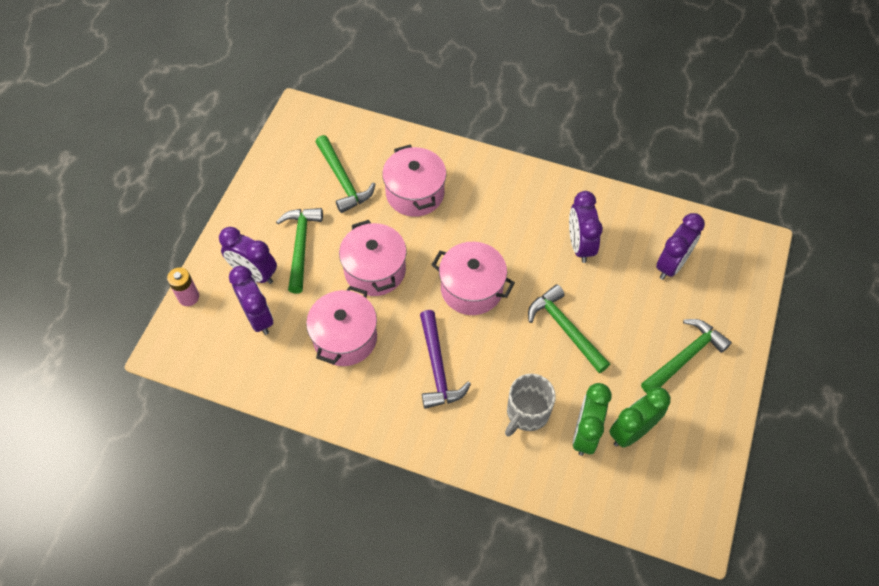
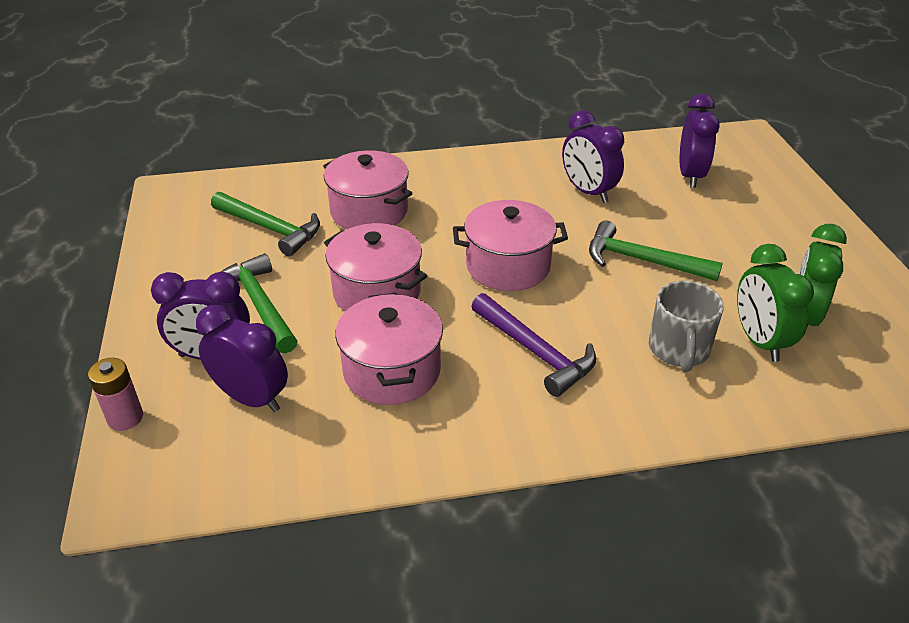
camera: 30 degrees left, 20 degrees down
green hammer [641,319,732,393] -> none

